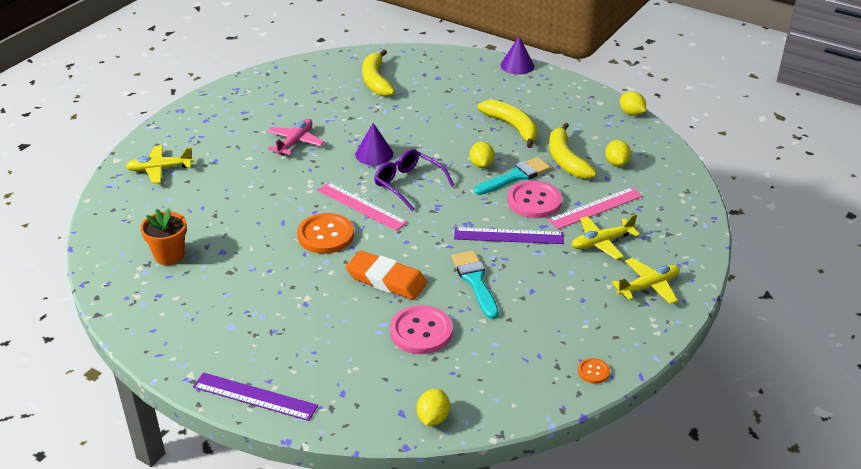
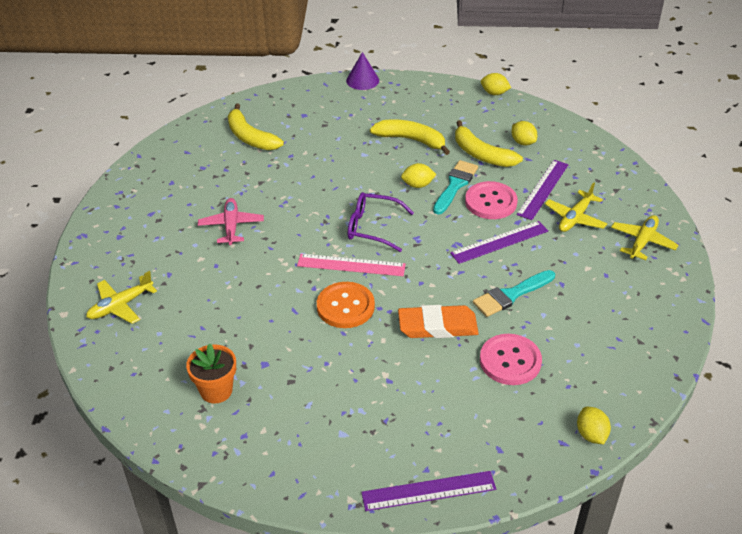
camera: 30 degrees left, 5 degrees up
purple cone [355,123,393,165] -> none
turquoise brush [452,251,499,319] -> turquoise brush turned 75 degrees counterclockwise [473,270,555,317]
yellow lemon [470,141,495,168] -> yellow lemon turned 60 degrees counterclockwise [401,163,437,188]
pink ruler [548,187,642,229] -> purple ruler [517,160,569,220]
orange button [578,358,610,384] -> none

